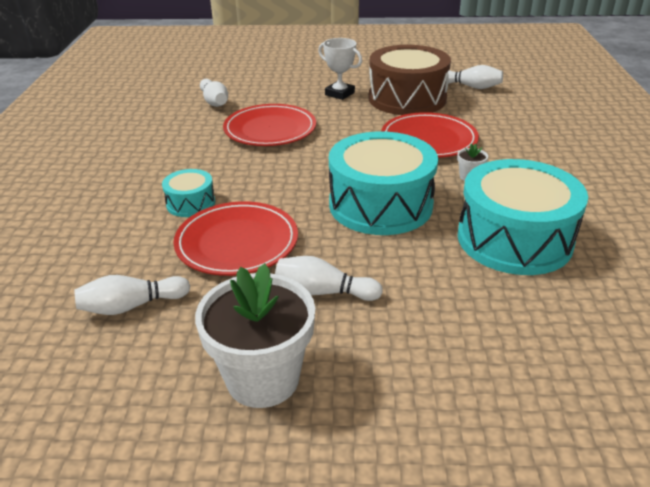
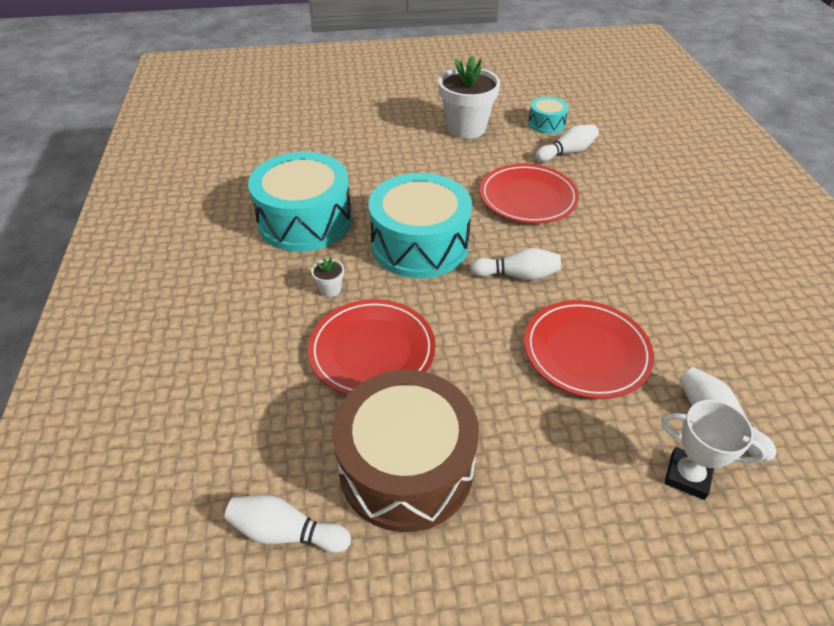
camera: 170 degrees right, 10 degrees up
turquoise drum [162,169,215,217] -> turquoise drum moved to [528,97,569,134]
white bowling pin [275,256,383,301] -> white bowling pin moved to [470,248,561,280]
white trophy [318,38,362,100] -> white trophy moved to [661,400,767,500]

